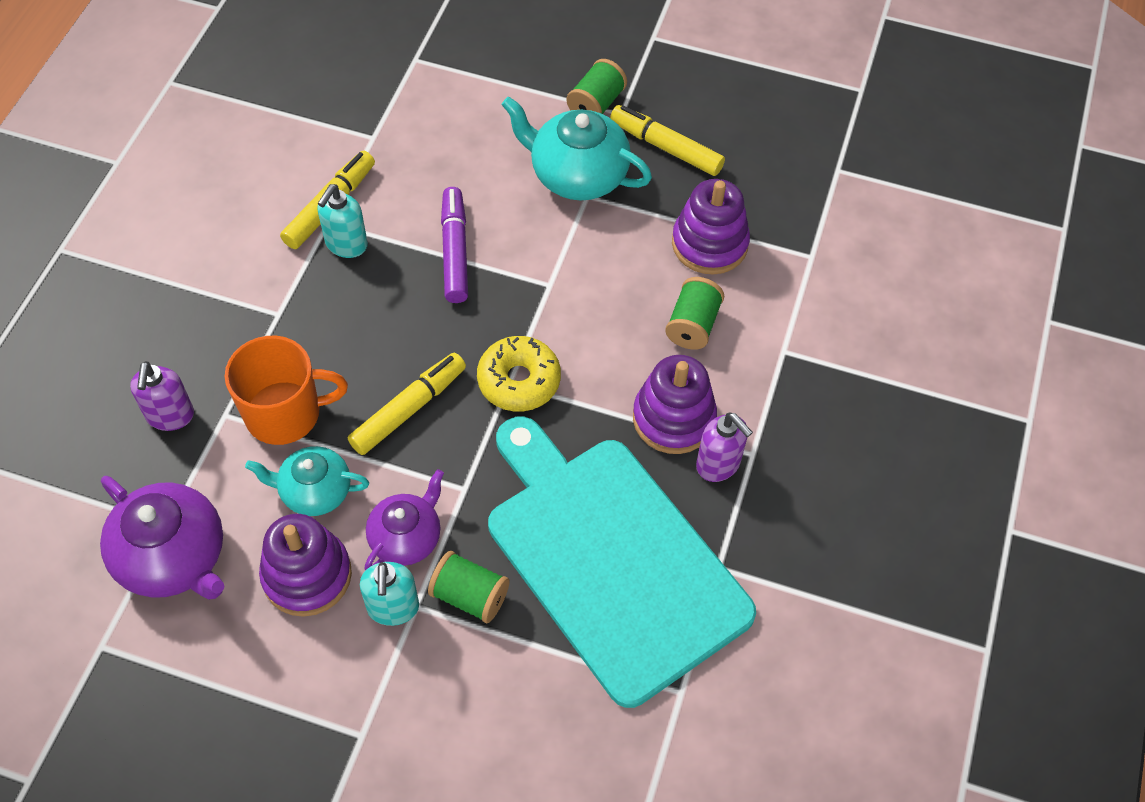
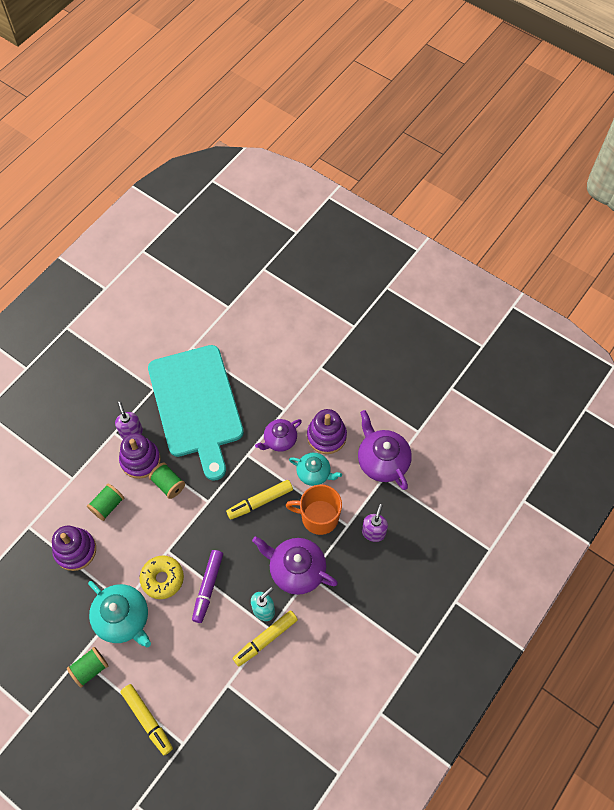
camera: 160 degrees left, 5 degrees up
turquoise soap dispenser [360,562,419,626] -> none
green spool [428,551,509,623] -> green spool moved to [149,463,185,499]
yellow donut [477,336,561,411] -> yellow donut moved to [140,555,184,599]
yellow marker [610,105,725,176] -> yellow marker moved to [120,684,173,755]
none -> purple teapot [252,536,338,595]

